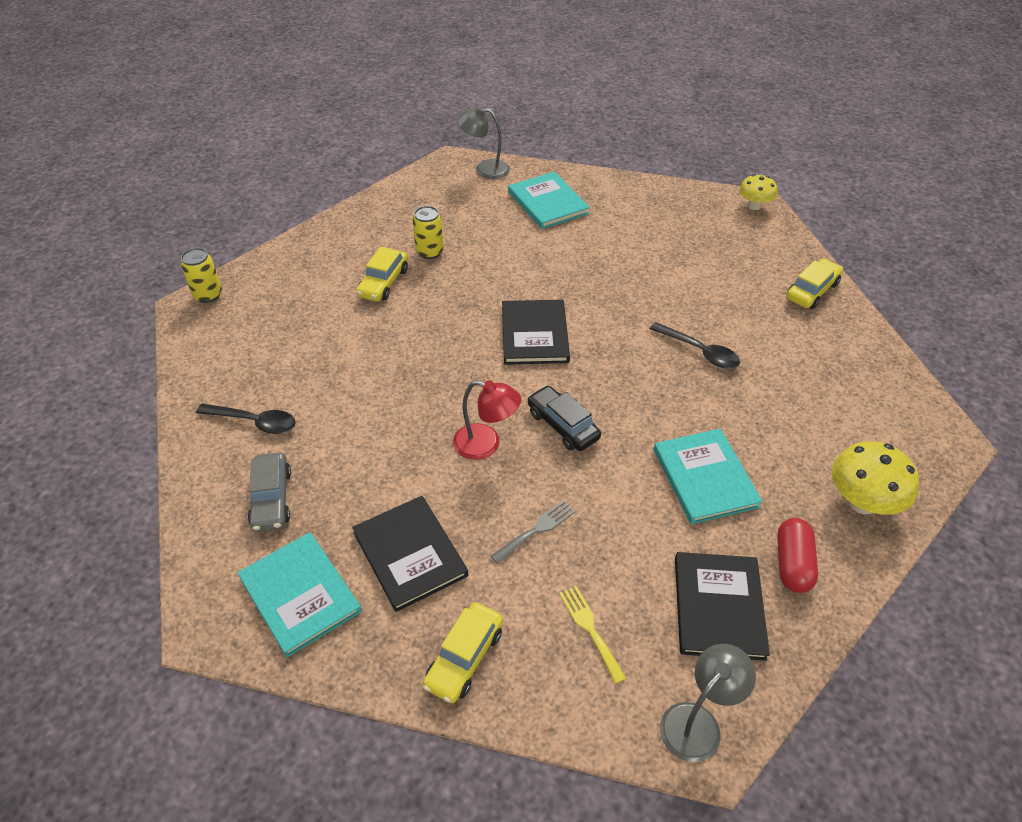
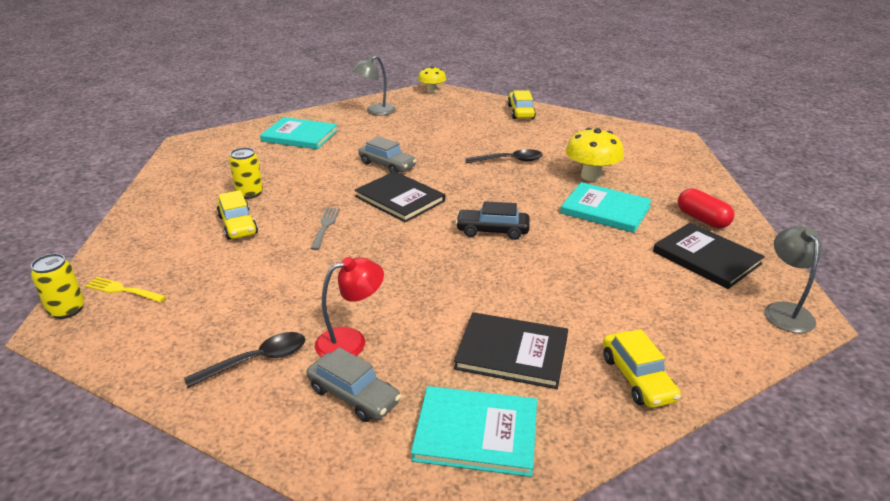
camera: 45 degrees left, 15 degrees down
red lamp [453,380,521,460] -> red lamp moved to [315,257,384,357]
grey lamp [457,106,510,179] -> grey lamp moved to [352,56,395,116]
grey fork [490,500,575,564] -> grey fork moved to [310,208,340,250]
yellow fork [559,586,626,684] -> yellow fork moved to [85,277,166,302]
yellow mushroom [832,441,919,515] -> yellow mushroom moved to [565,128,624,181]
none -> grey car [358,136,417,173]

